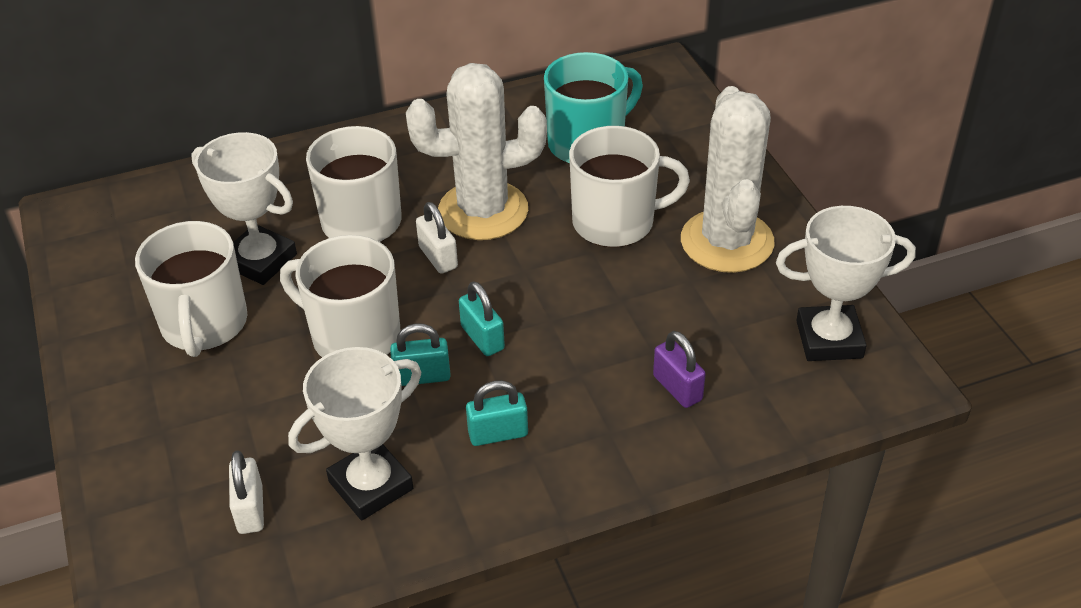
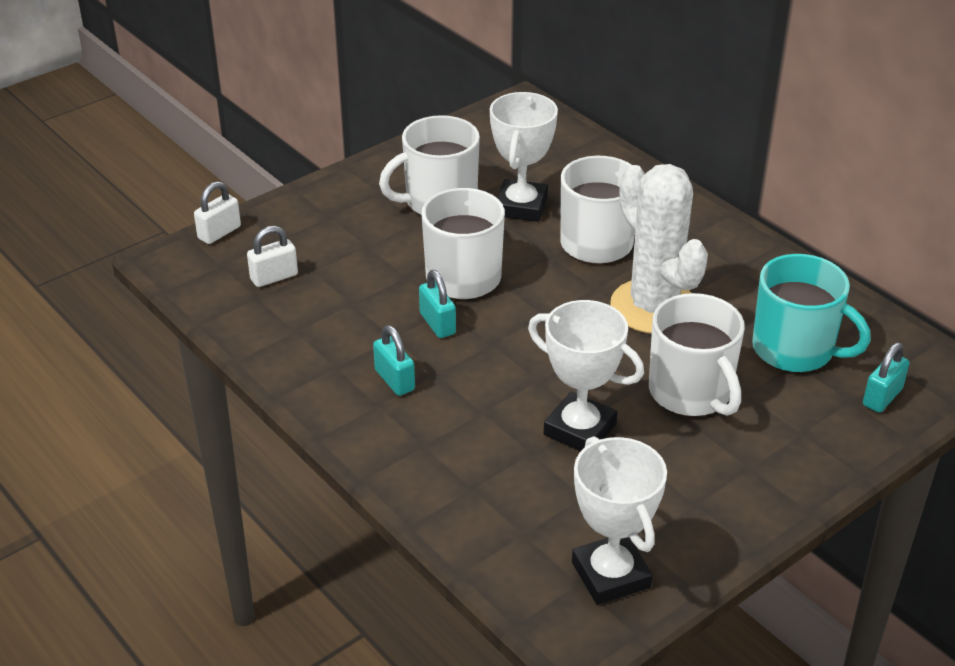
camera: 70 degrees right, 5 degrees down
white trophy [288,347,421,520] -> white trophy moved to [528,300,644,451]
white padlock [416,202,458,274] -> white padlock moved to [194,181,241,244]
turquoise padlock [459,281,505,356] -> turquoise padlock moved to [863,342,910,413]
purple padlock [653,331,706,408] -> none
white cactus [681,86,775,273] -> none

